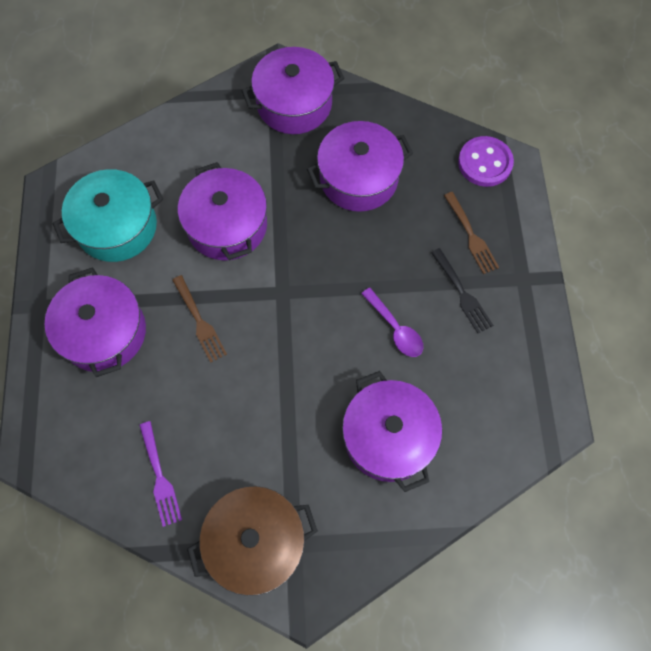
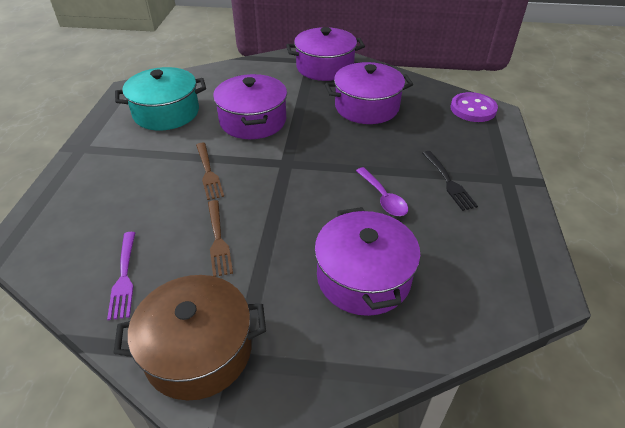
camera: 10 degrees right, 25 degrees down
purple pot [44,267,146,377] -> none
brown fork [444,192,499,274] -> brown fork moved to [208,200,233,277]

